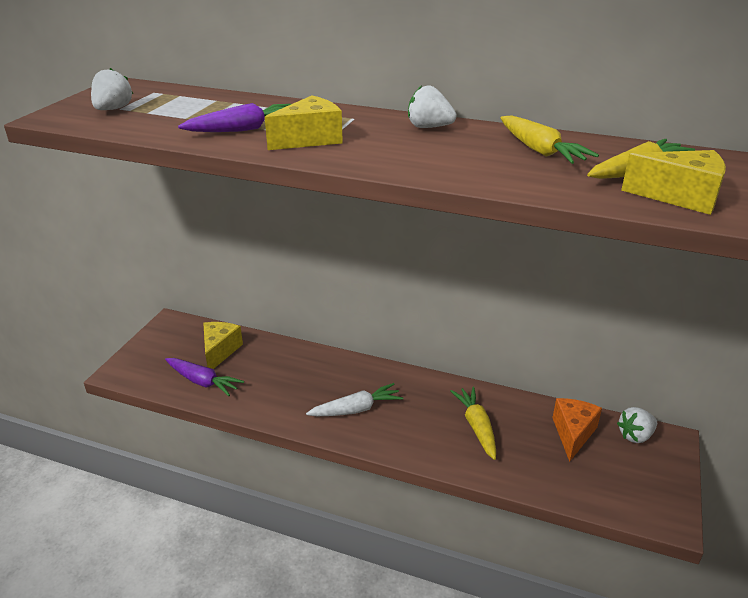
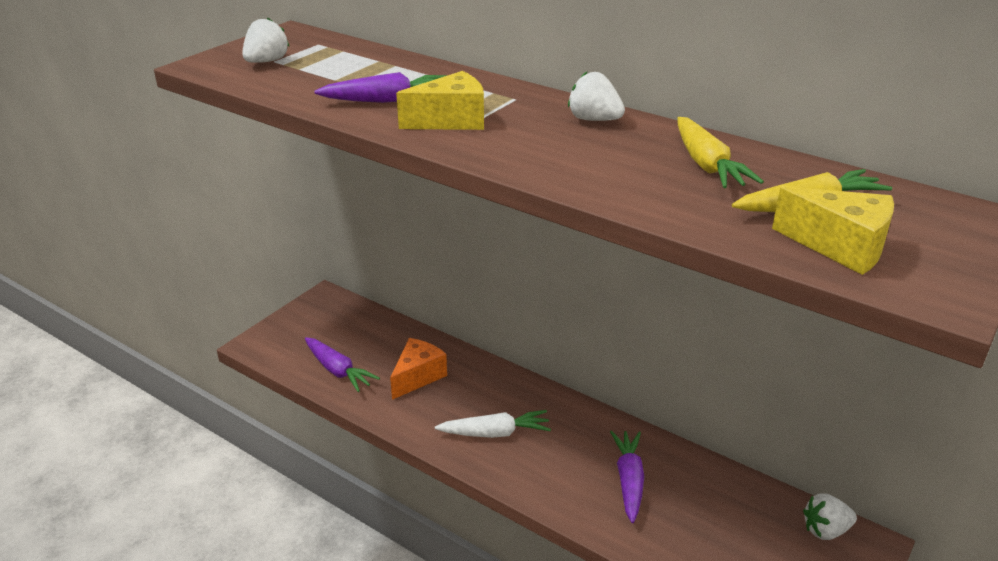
camera: 15 degrees right, 0 degrees up
yellow cheese [203,322,243,369] -> none
yellow carrot [451,387,496,460] -> purple carrot [610,431,644,523]
orange cheese [552,398,602,462] -> orange cheese moved to [390,338,447,400]

